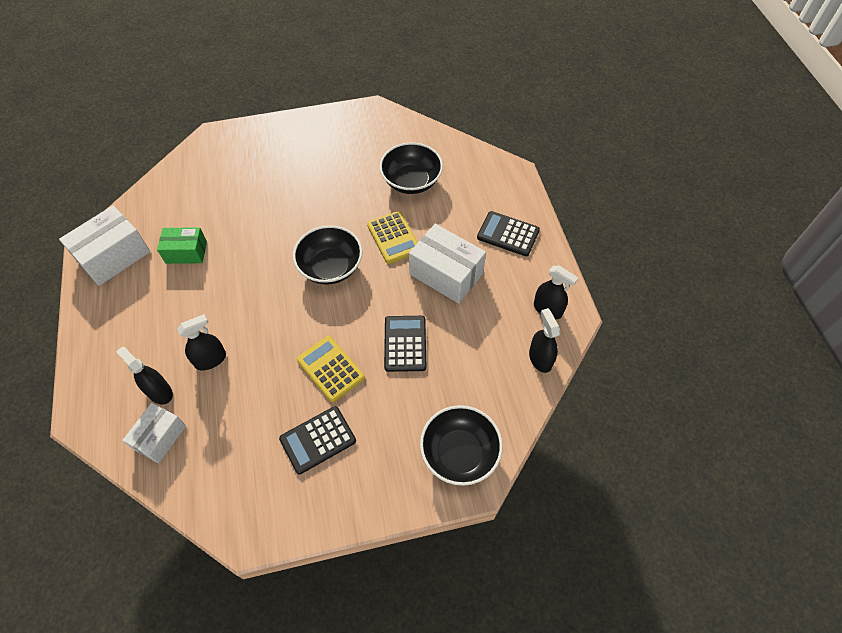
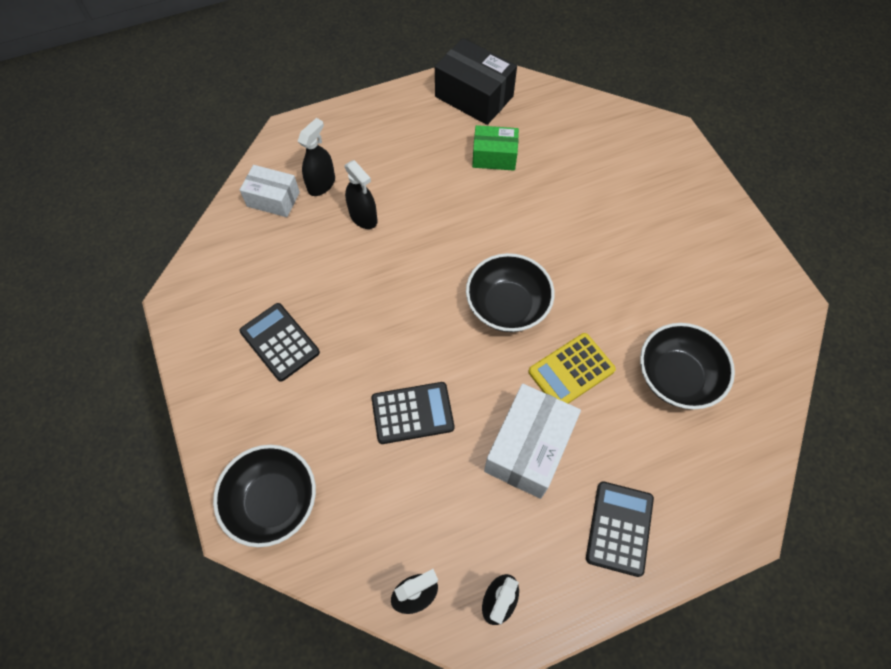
camera: 80 degrees right, 5 degrees up
white box [59,206,150,286] -> black box [435,38,517,125]
green box [157,227,207,264] -> green box turned 75 degrees counterclockwise [472,125,519,171]
yellow calculator [297,336,365,402] -> none

